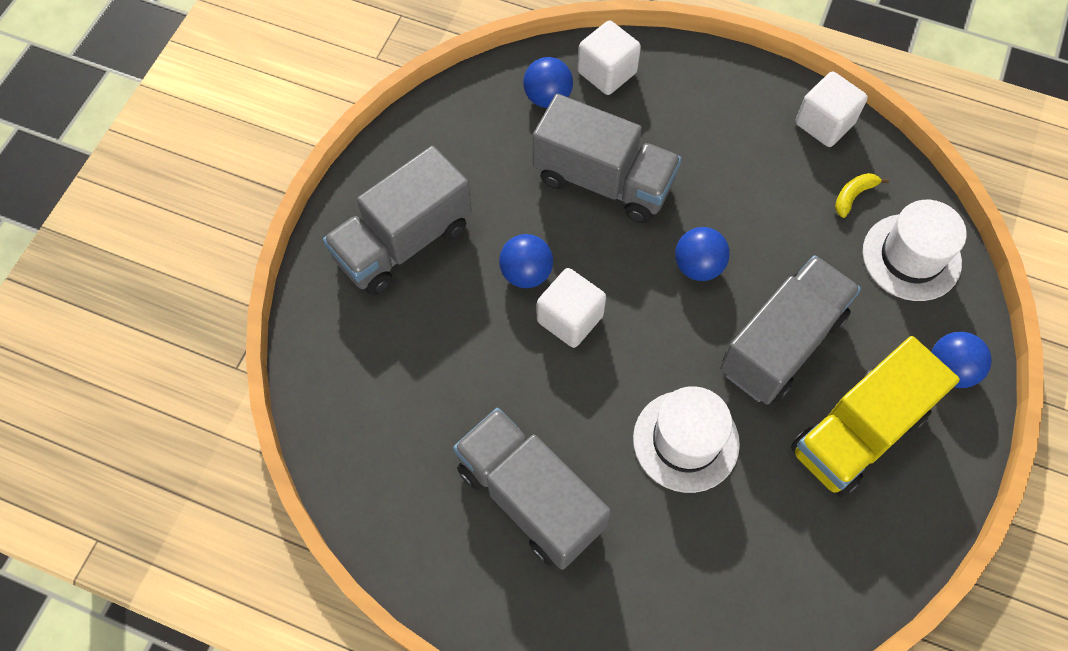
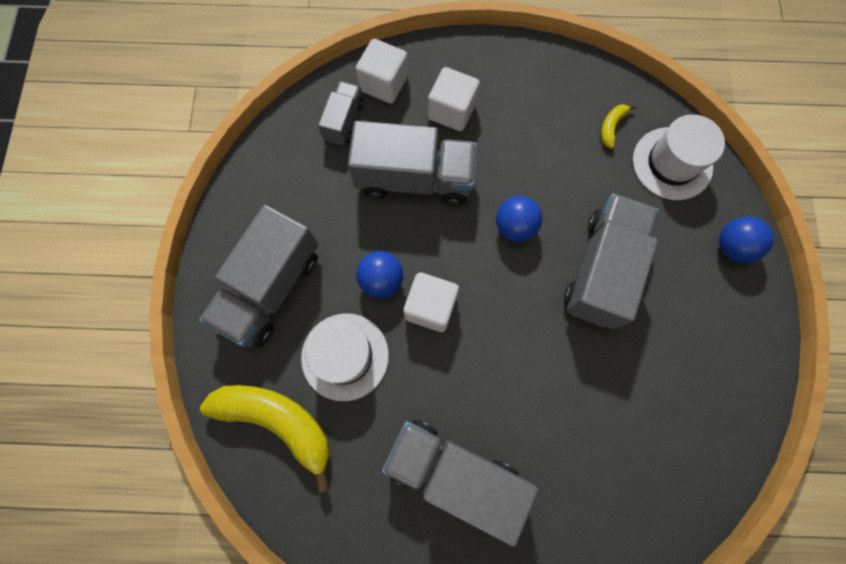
camera: 20 degrees left, 10 degrees up
blue ball [523,57,573,108] -> grey truck [318,81,364,145]
white hat [633,386,740,493] -> white hat moved to [301,313,389,401]
yellow truck [791,336,960,497] -> none
white cube [795,71,868,147] -> white cube moved to [428,67,480,131]
none -> yellow banana [200,385,330,493]

